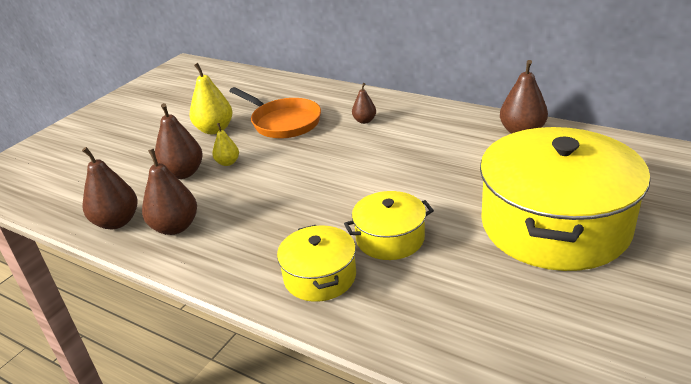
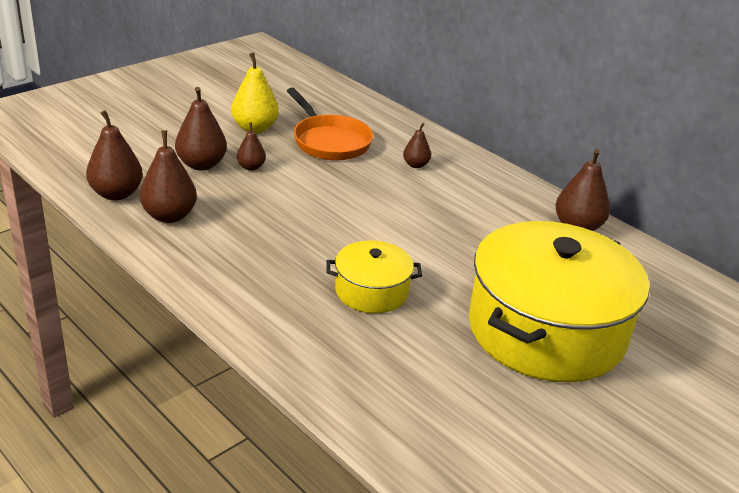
camera: 10 degrees right, 0 degrees up
yellow pear [212,123,239,166] -> brown pear [237,123,266,171]
yellow pot [277,225,356,302] -> none

